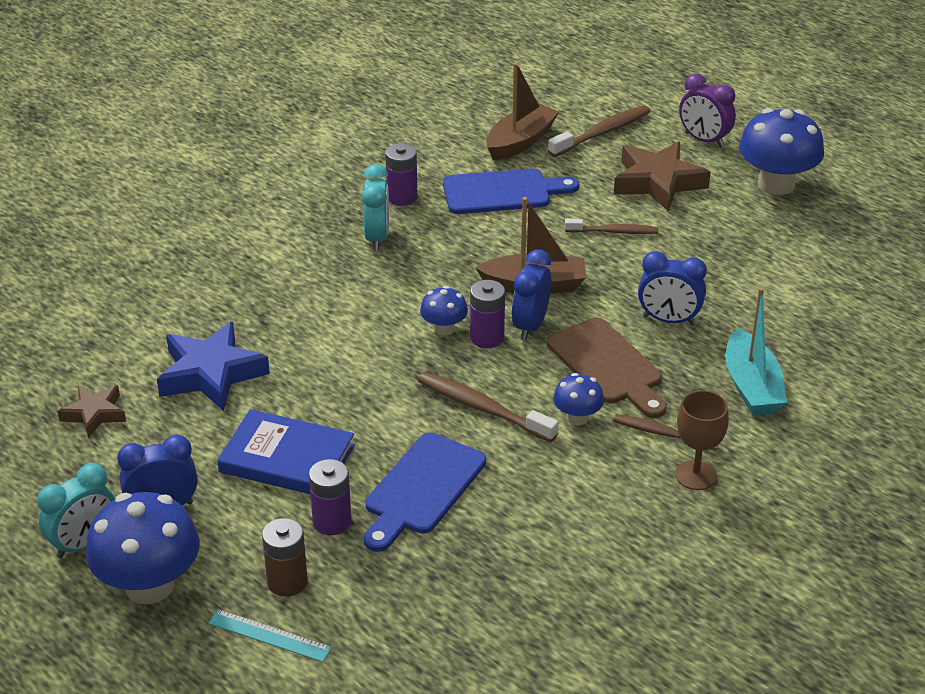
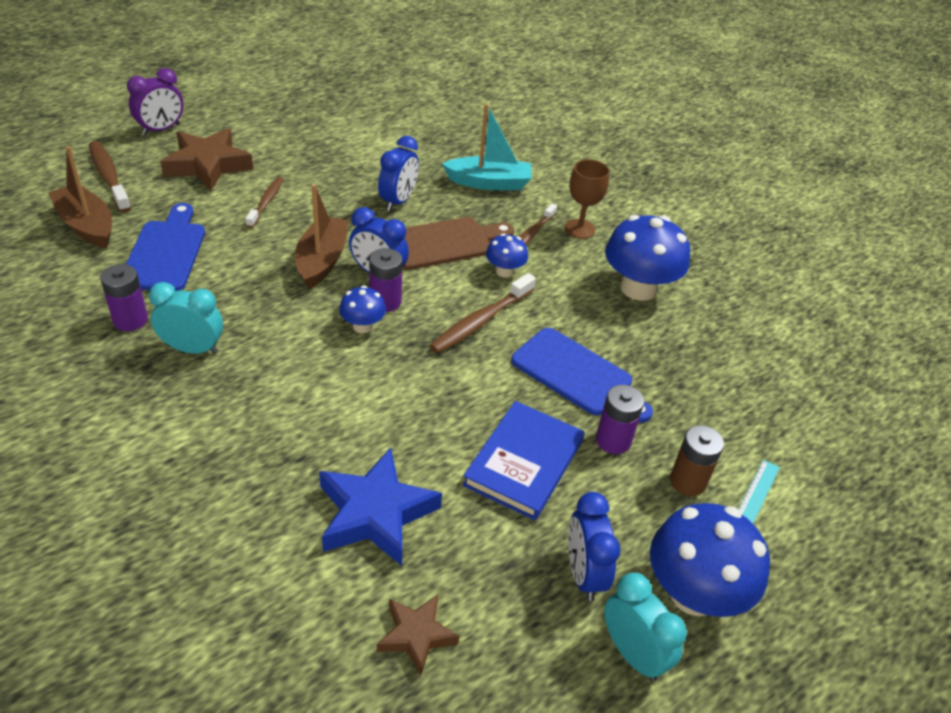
camera: 85 degrees left, 5 degrees up
blue mushroom [739,108,824,195] -> blue mushroom moved to [605,215,690,301]

